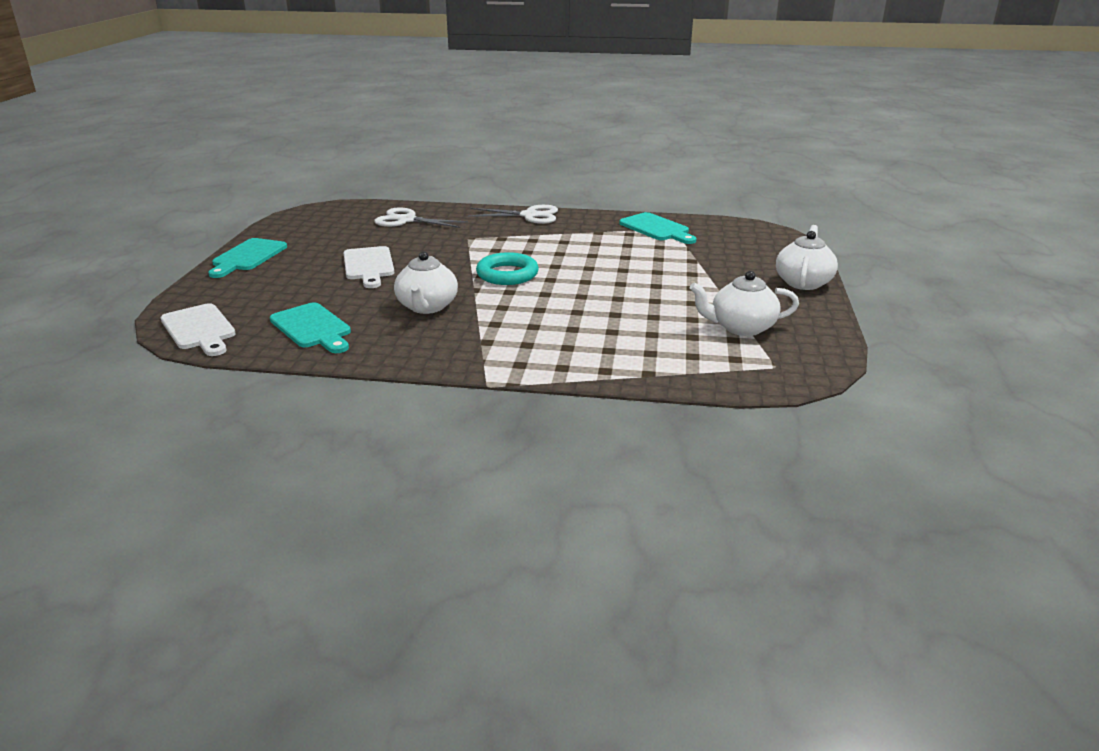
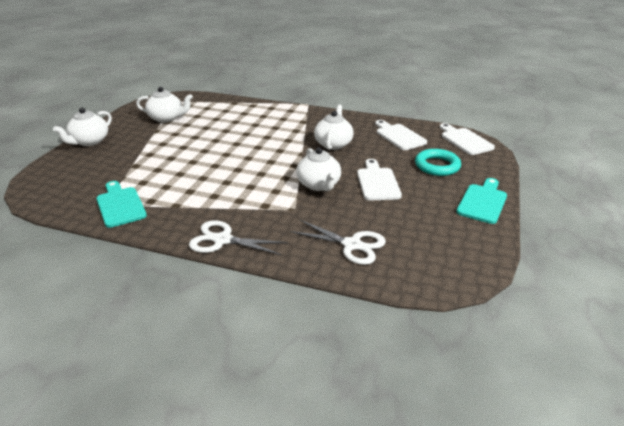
camera: 170 degrees left, 5 degrees up
turquoise cutting board [270,302,351,353] -> white cutting board [375,120,427,150]
turquoise ring [476,252,539,285] -> turquoise ring moved to [415,149,461,176]
none -> white teapot [296,147,341,191]

